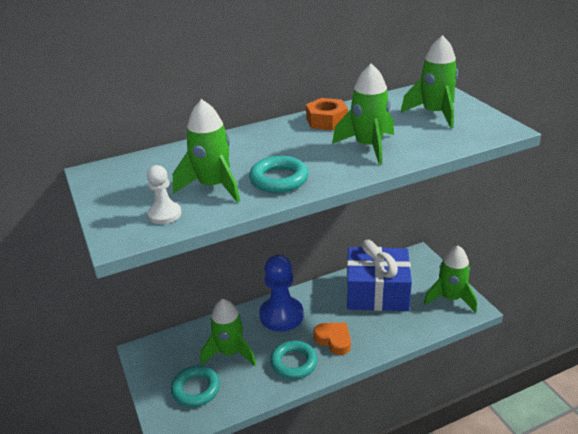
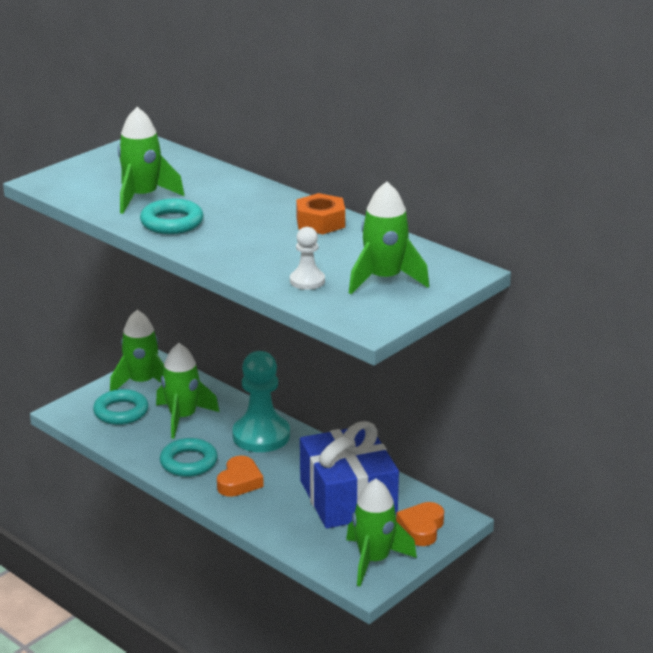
camera: 65 degrees right, 5 degrees down
white pawn [147,165,181,224] -> white pawn moved to [290,227,325,290]
blue pawn [259,255,304,332] -> turquoise pawn [232,351,290,452]
green rocket [332,64,394,165] -> green rocket moved to [110,310,164,391]
none -> orange heart [396,502,444,546]

